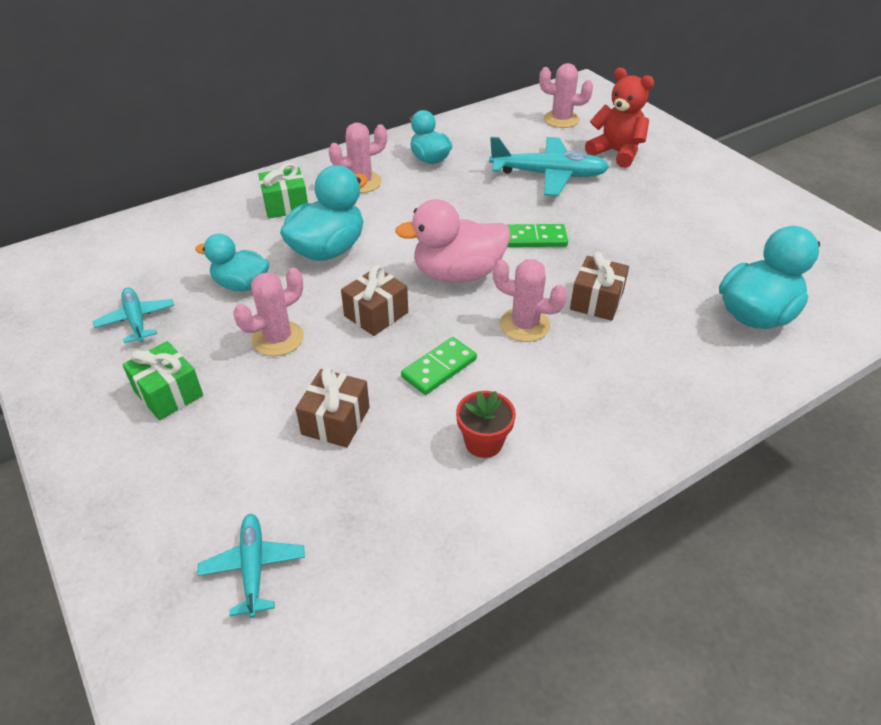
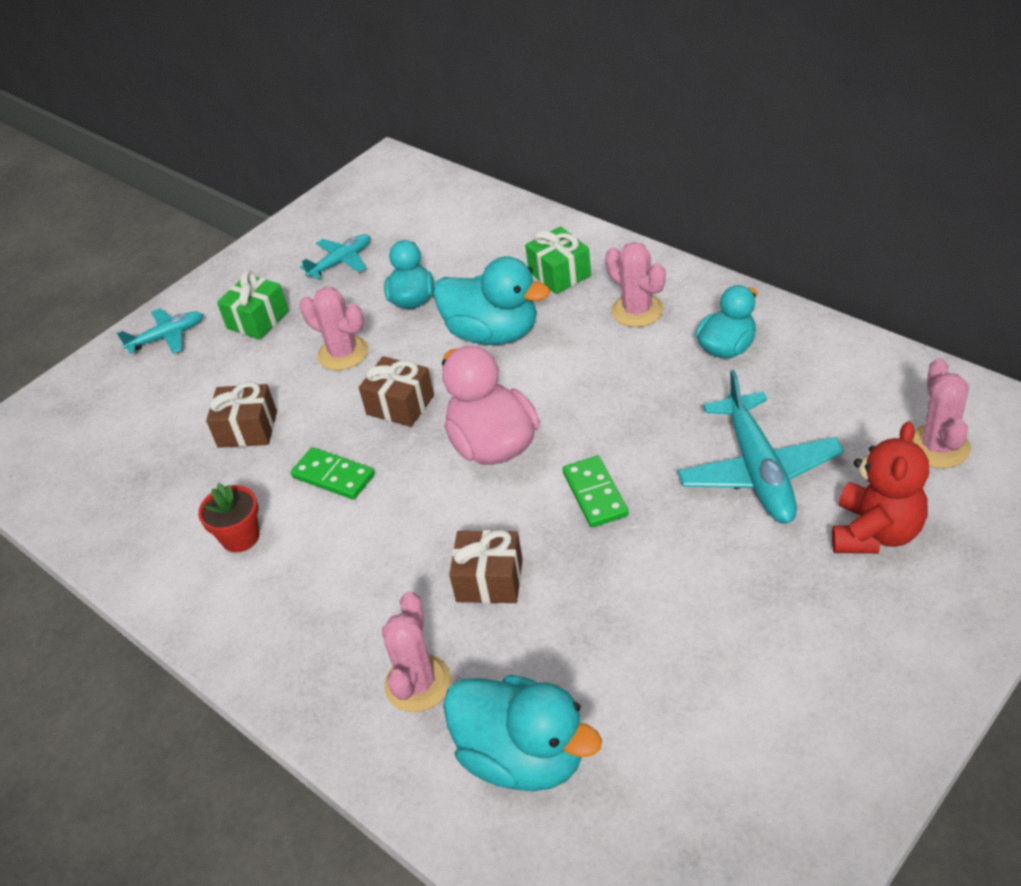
camera: 80 degrees right, 0 degrees up
turquoise plane [197,514,305,618] -> turquoise plane moved to [117,308,203,354]
pink cactus [493,259,567,342] -> pink cactus moved to [382,592,451,712]

